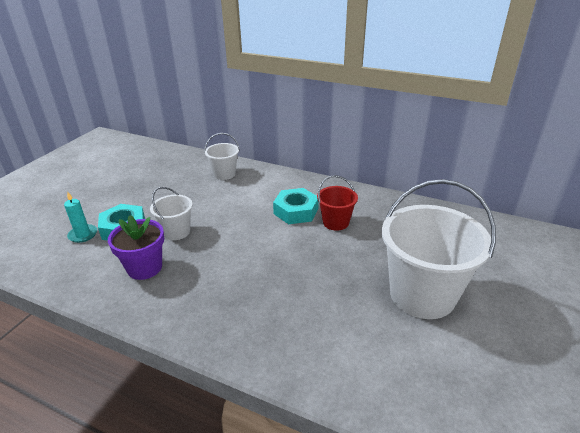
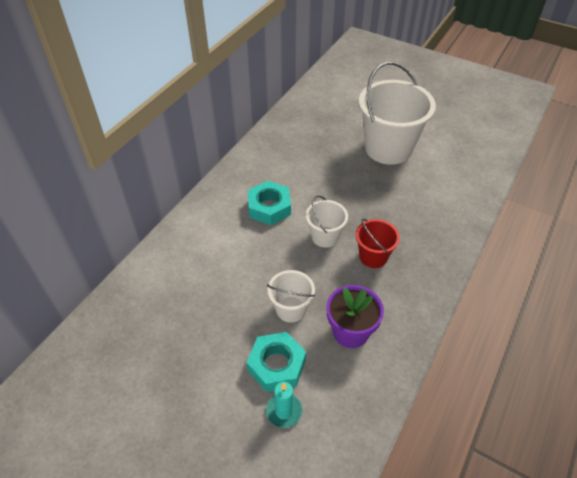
camera: 85 degrees left, 15 degrees up
white bucket [204,133,240,180] -> white bucket moved to [306,195,348,248]
red bucket [317,175,358,231] -> red bucket moved to [356,219,400,268]

